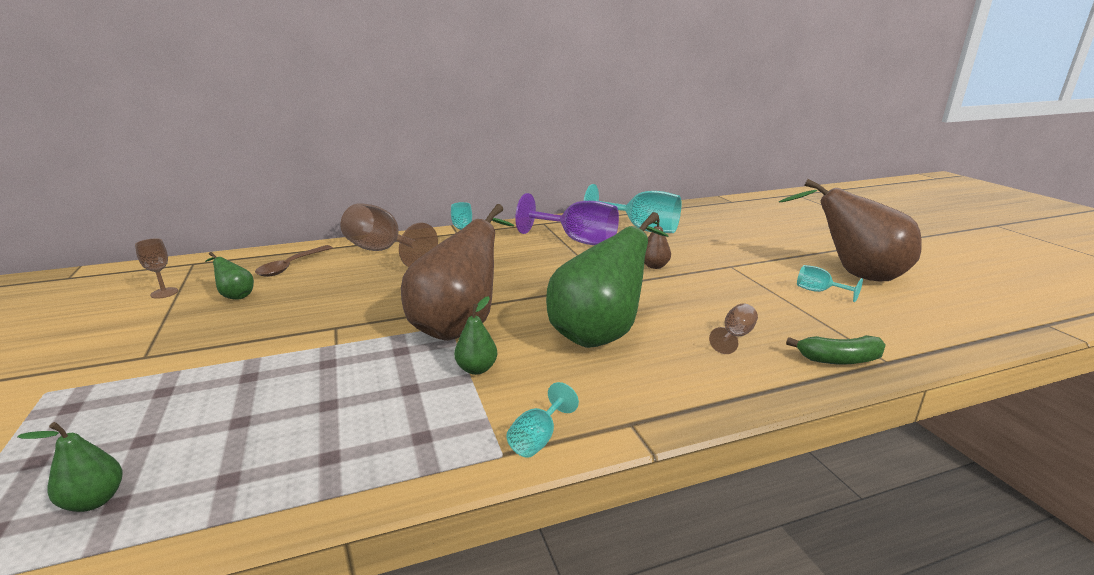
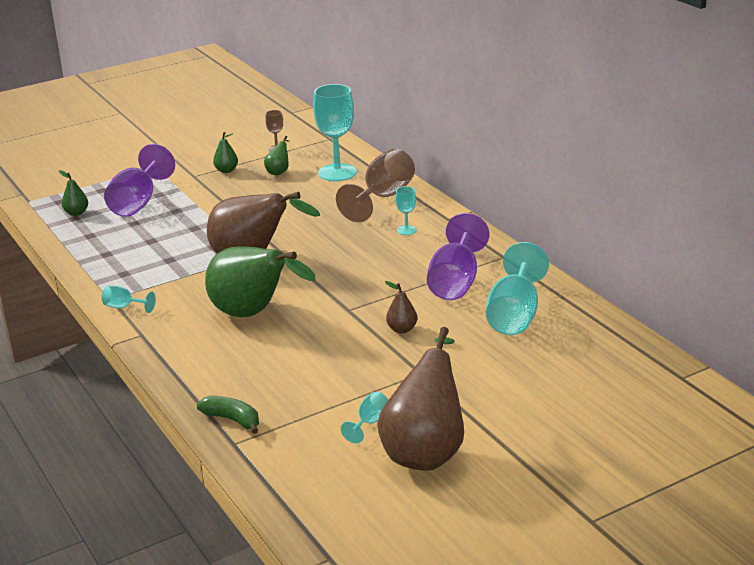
camera: 80 degrees right, 5 degrees up
brown spoon [255,245,333,277] -> turquoise goblet [313,84,357,181]
green pear [454,296,498,375] -> green pear moved to [213,132,238,173]
brown goblet [709,304,758,354] -> none
green banana [786,335,886,365] -> green banana turned 135 degrees clockwise [197,396,259,434]
none -> purple goblet [104,144,175,217]

